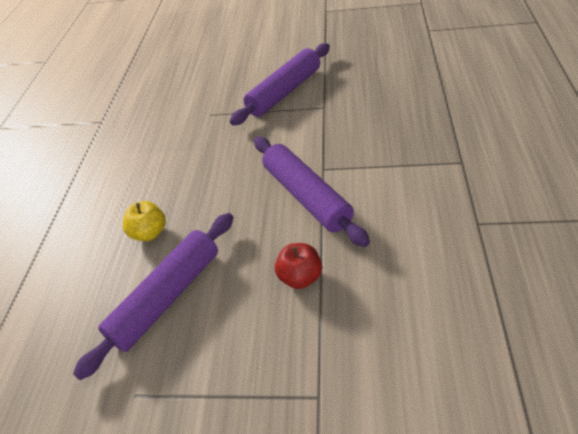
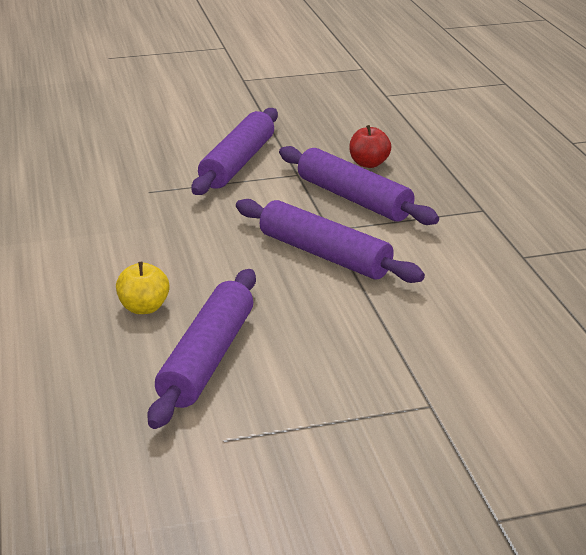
camera: 25 degrees left, 15 degrees down
red apple [275,243,322,289] -> red apple moved to [350,125,391,168]
none -> purple rolling pin [279,146,439,225]

